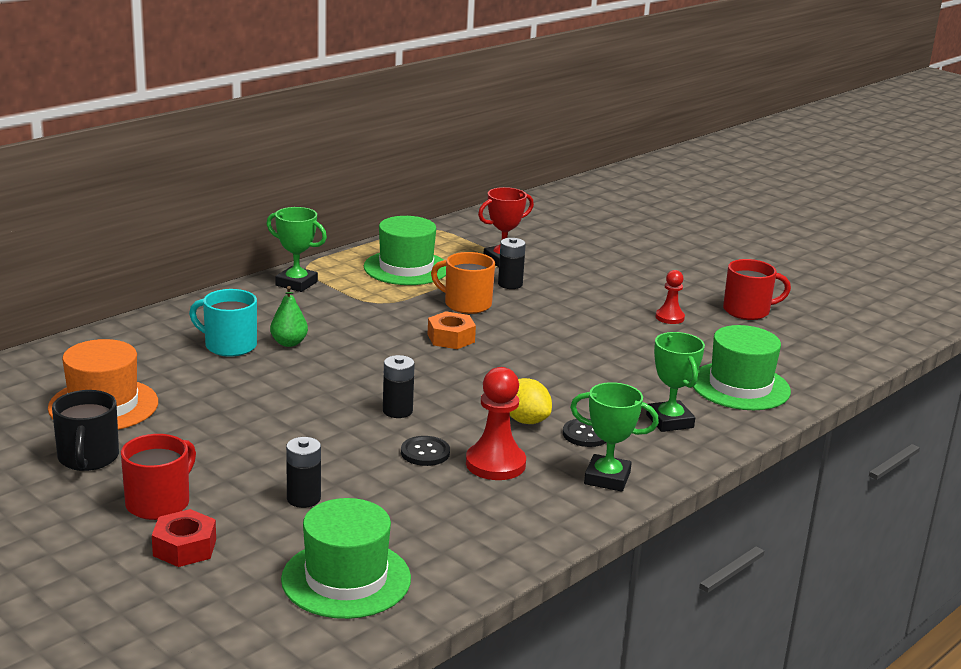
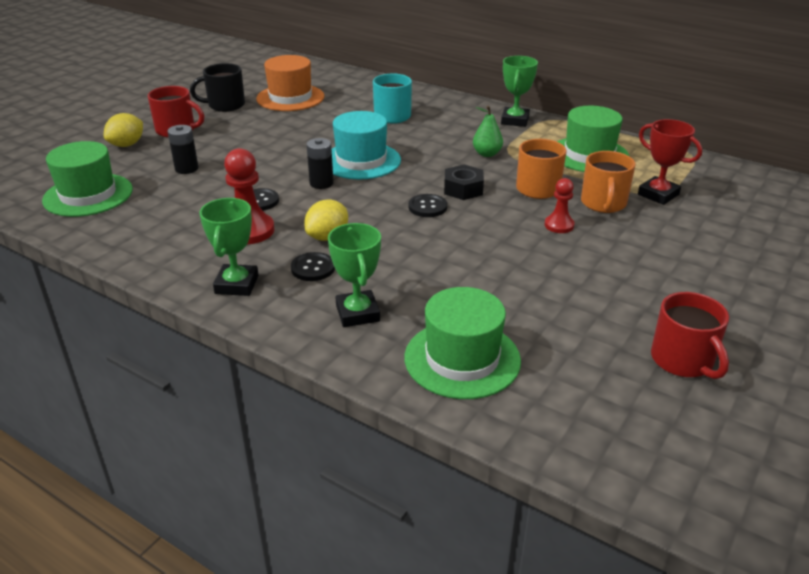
camera: 80 degrees right, 10 degrees up
red nut [152,509,216,567] -> yellow lemon [104,113,143,147]
green pear [270,286,308,347] -> green pear moved to [473,105,503,157]
orange nut [427,311,476,349] -> black nut [444,165,484,200]
black battery [498,238,526,289] -> orange mug [581,151,635,213]
green trophy [646,332,705,432] -> green trophy turned 75 degrees counterclockwise [328,223,381,327]
red pawn [656,270,685,324] -> red pawn moved to [545,178,575,233]
none -> turquoise hat [332,111,401,180]
none -> black button [408,194,447,217]

